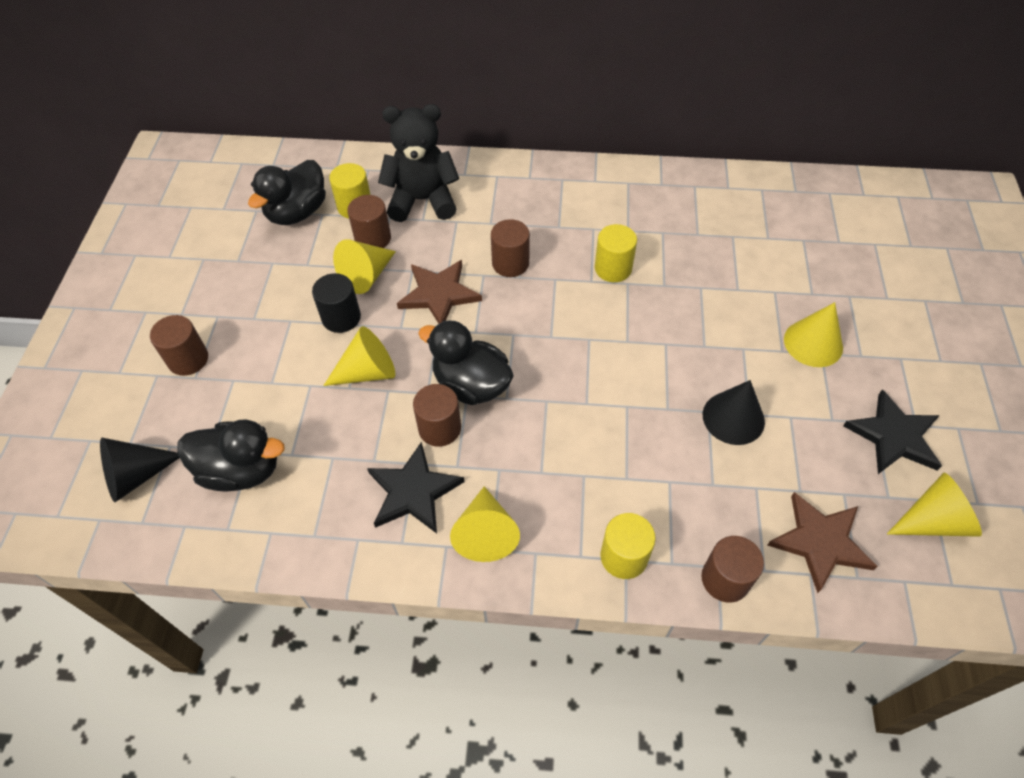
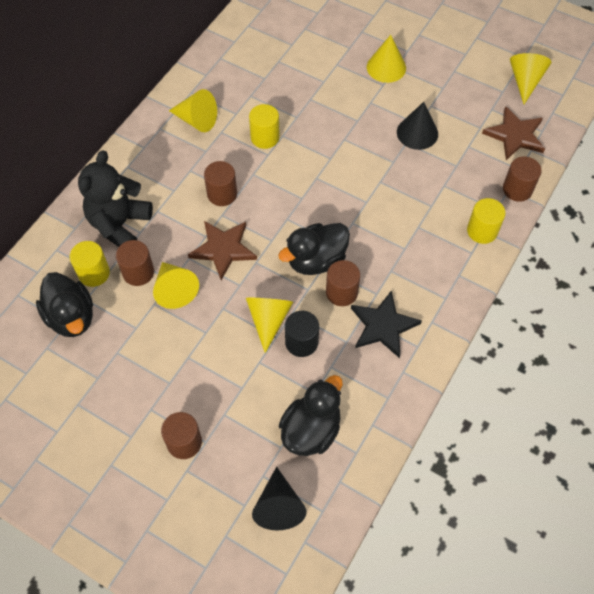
camera: 65 degrees left, 5 degrees up
black cylinder [312,273,361,333] -> black cylinder moved to [285,311,319,357]
yellow cone [450,486,520,562] -> yellow cone moved to [169,89,217,132]
black star [843,389,942,474] -> none

